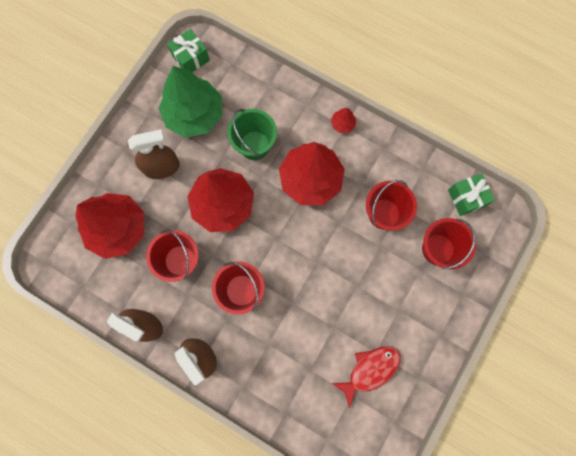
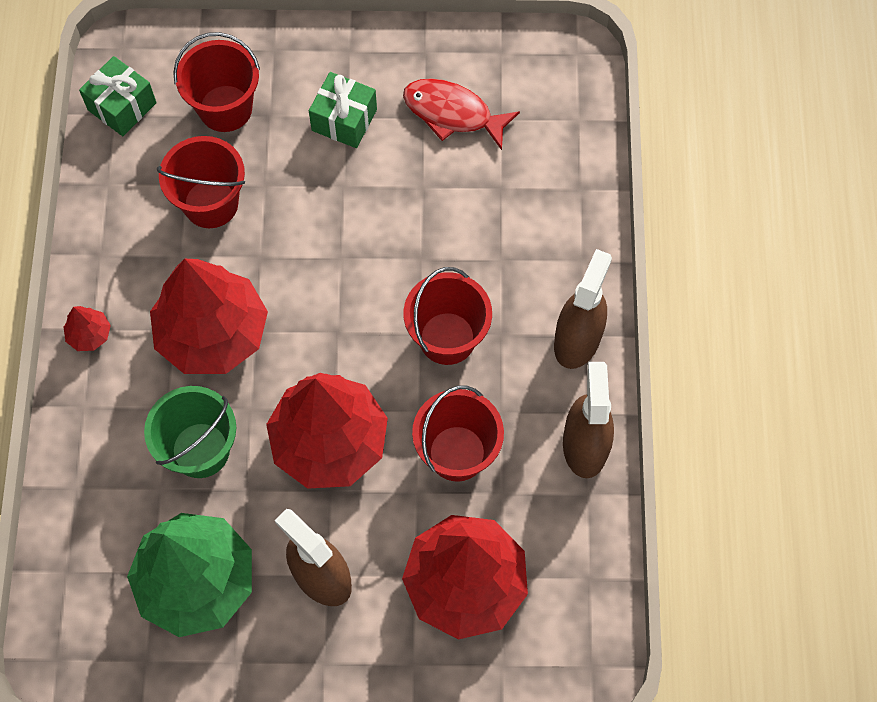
camera: 120 degrees left, 10 degrees down
green gift [167,29,210,72] -> green gift moved to [309,72,377,148]

